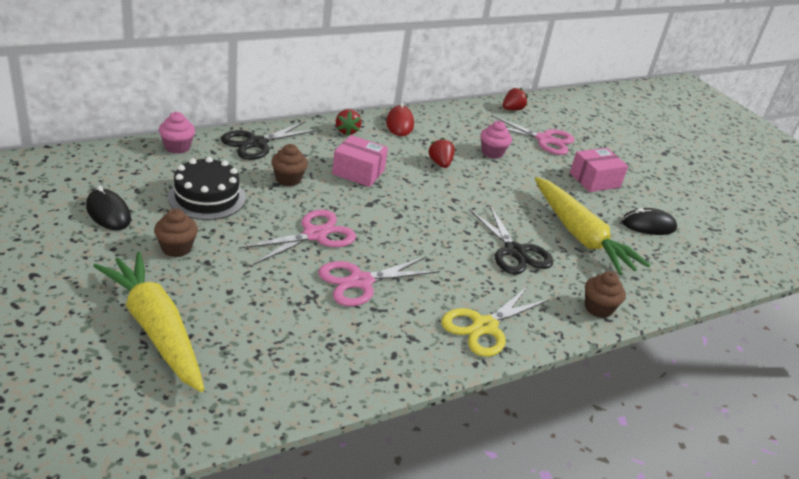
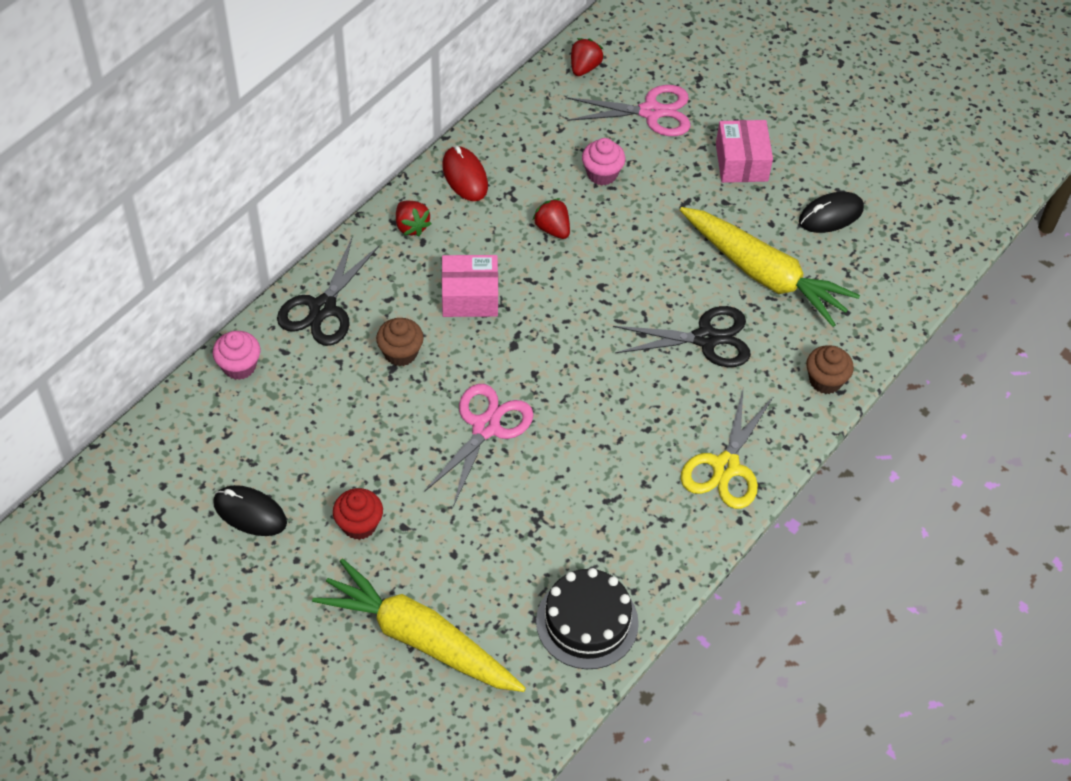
camera: 20 degrees left, 20 degrees up
brown cupcake [154,209,198,257] -> red cupcake [333,488,383,540]
black cake [168,157,245,220] -> black cake moved to [536,568,639,669]
pink scissors [318,256,440,306] -> none
black scissors [469,205,553,274] -> black scissors turned 45 degrees counterclockwise [613,306,751,367]
pink box [570,148,628,192] -> pink box turned 45 degrees counterclockwise [716,120,773,183]

